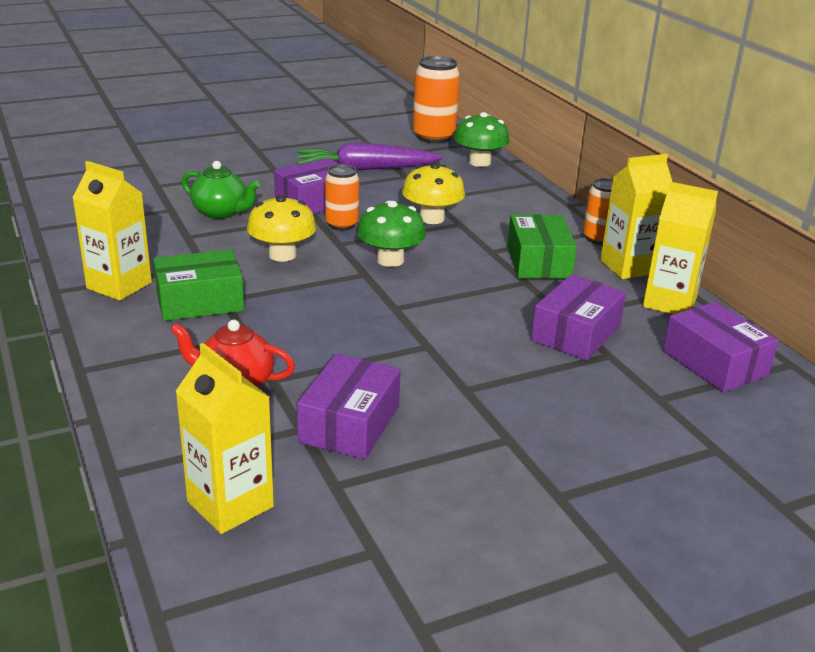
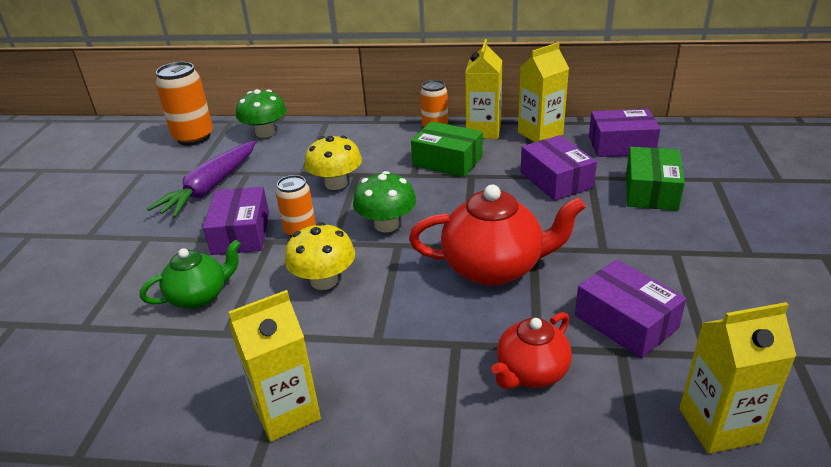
camera: 55 degrees left, 5 degrees up
green box [153,249,244,321] -> green box moved to [626,147,685,211]
none -> red teapot [409,185,586,286]

